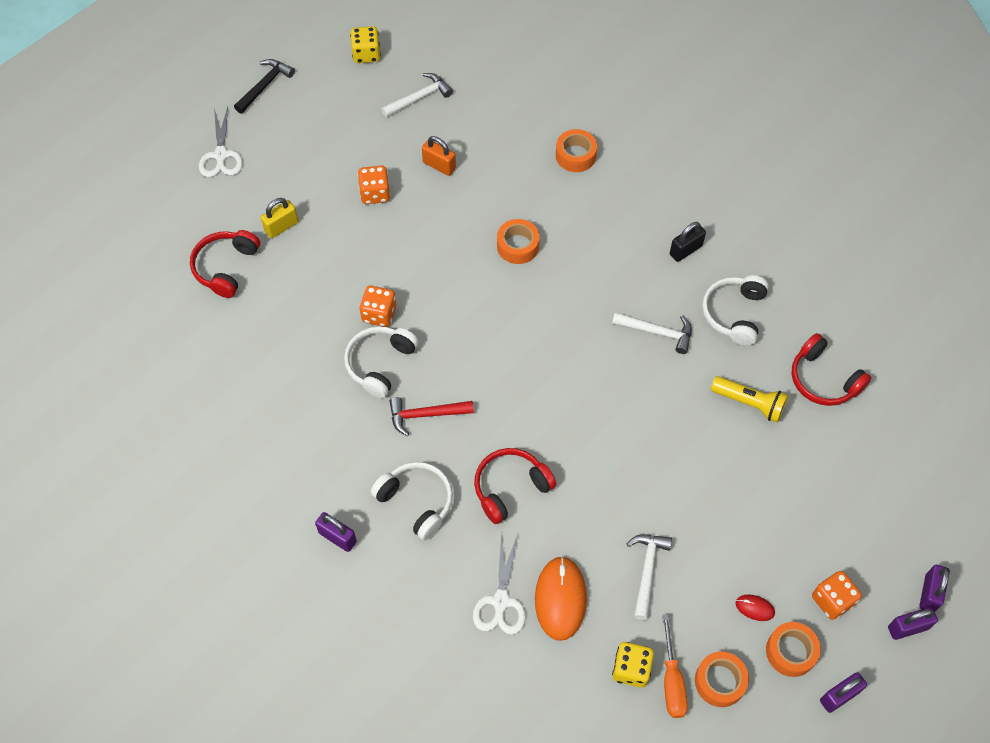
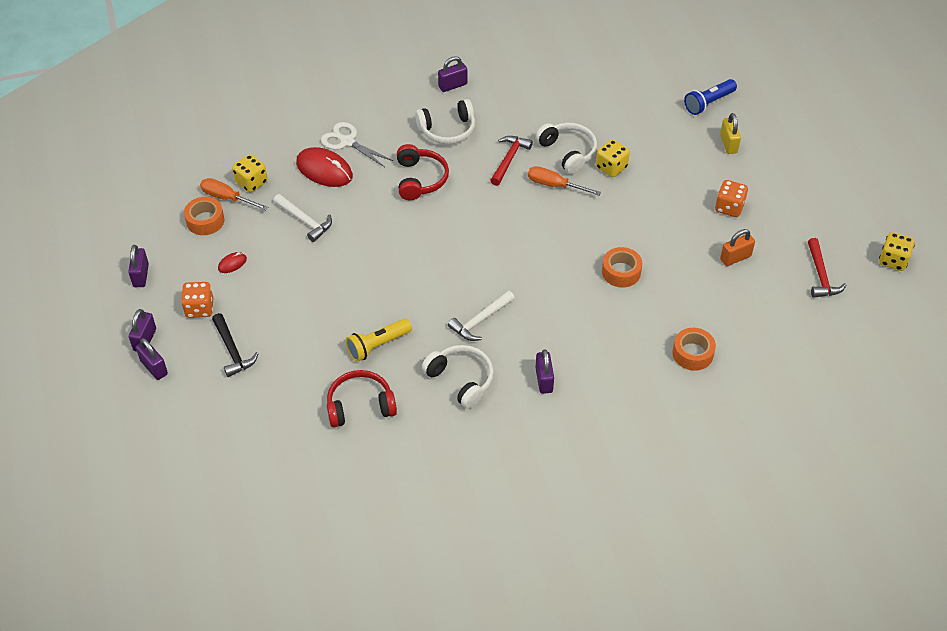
camera: 120 degrees right, 10 degrees down
red headphones [190,230,260,298] -> blue flashlight [684,79,737,115]
white scissors [199,107,243,177] -> none
black hammer [234,59,295,114] -> black hammer moved to [212,313,259,377]
orange dice [359,286,396,327] -> yellow dice [596,139,630,177]
white hammer [381,73,453,118] -> red hammer [808,238,846,298]
orange mouse [535,556,587,641] -> red mouse [296,147,353,187]
black padlock [670,222,706,262] -> purple padlock [536,349,554,394]
orange tape [766,622,821,677] -> none
none -> orange screwdriver [528,166,601,195]

